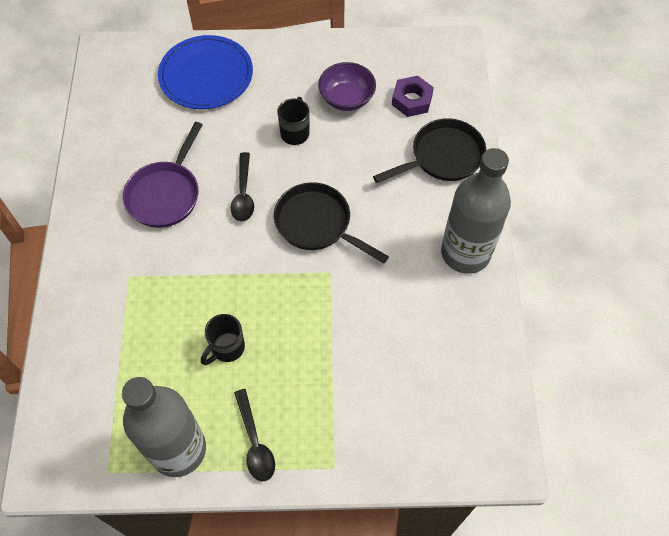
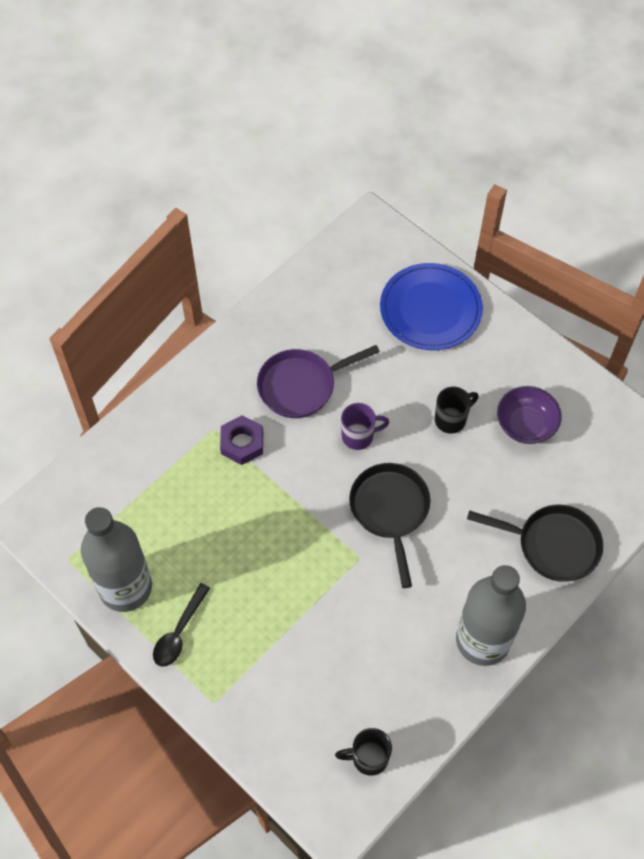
camera: 45 degrees right, 0 degrees up
black mug [201,314,245,365] -> black mug moved to [335,728,392,776]
black spoon [231,152,254,221] -> purple mug [341,403,389,450]
purple nut [392,76,434,117] -> purple nut moved to [220,415,263,465]

